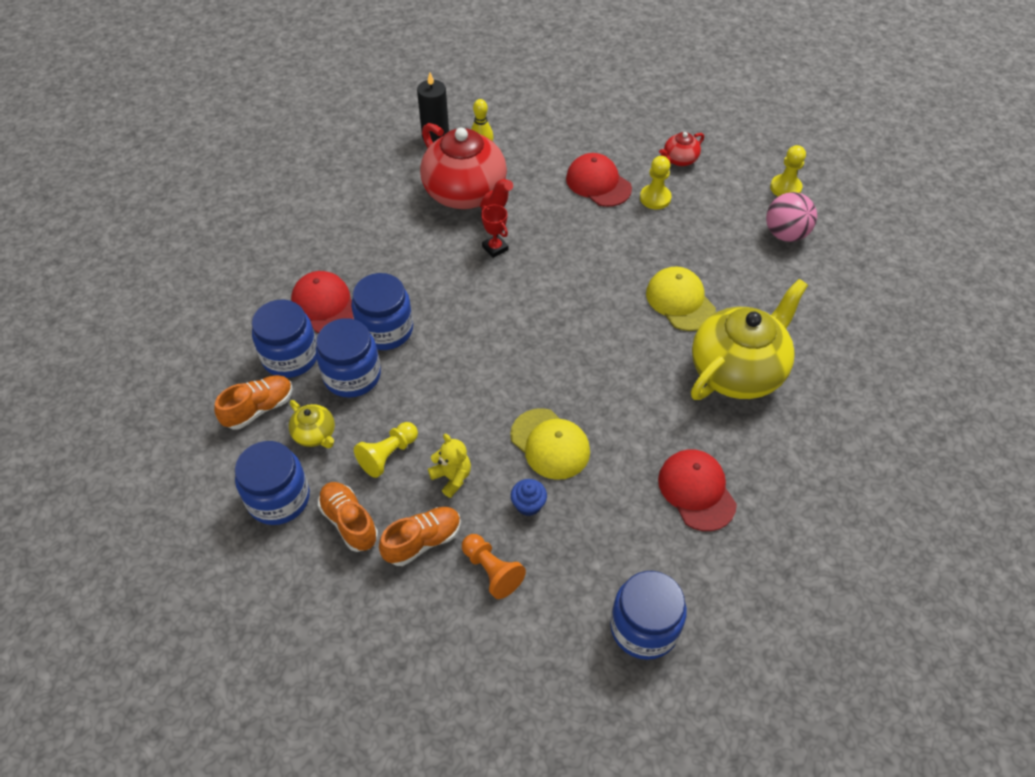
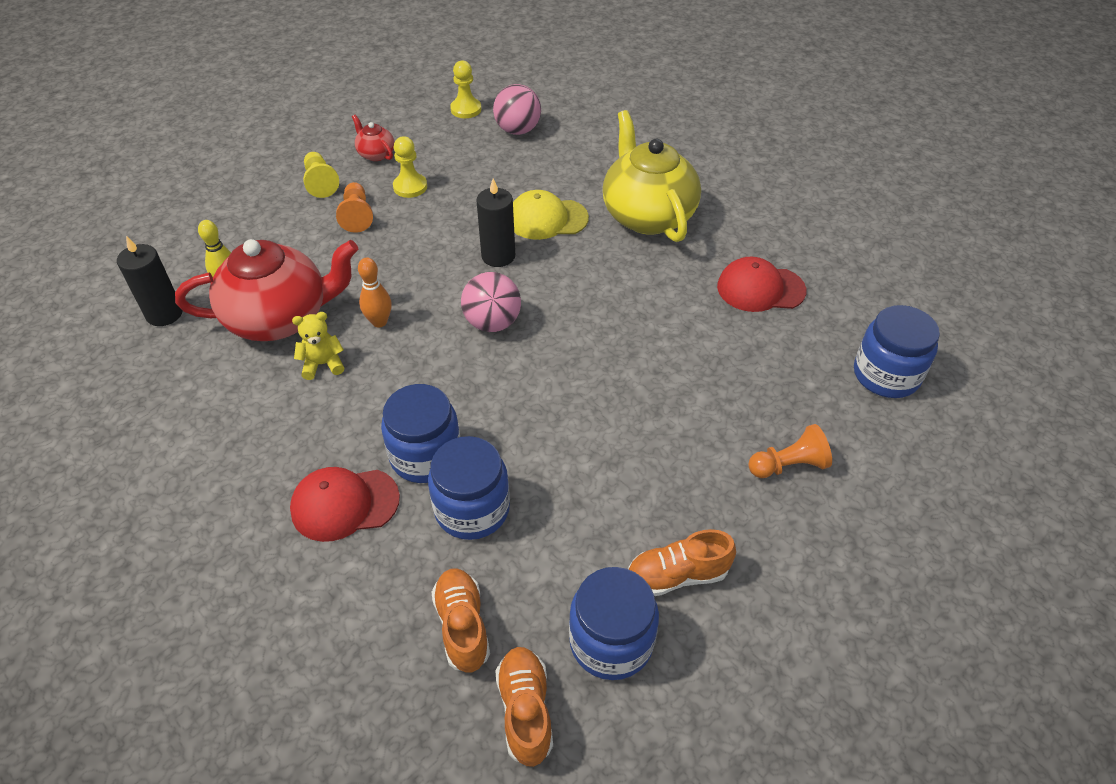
camera: 65 degrees left, 5 degrees down
blue jar [252,300,317,378] -> none
yellow teapot [289,400,335,448] -> none
yellow pawn [354,422,418,478] -> yellow pawn moved to [303,152,339,198]
orange shoe [379,507,461,566] -> orange shoe moved to [495,647,553,767]
yellow teddy bear [428,434,471,498] -> yellow teddy bear moved to [292,312,344,380]
red trophy [481,205,509,258] -> orange bowling pin [358,258,392,328]
yellow cap [510,408,590,480] -> none
blue cupcake [511,479,547,516] -> none
red cap [566,153,632,207] -> orange pawn [336,182,373,233]
red teapot [659,132,704,166] -> red teapot turned 150 degrees clockwise [352,115,394,161]
none -> pink ball [461,272,521,332]
none -> black candle [476,178,515,267]

